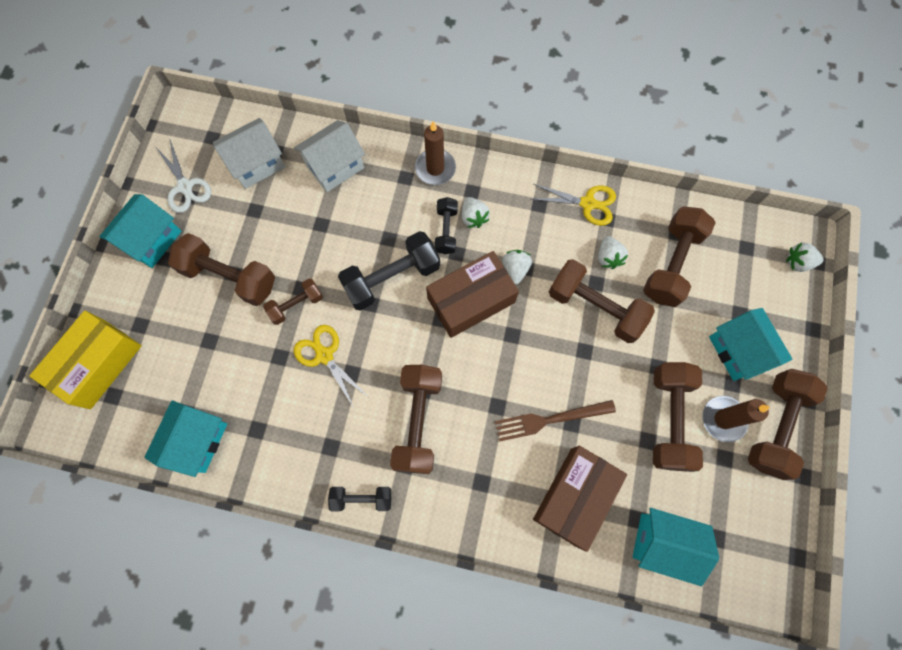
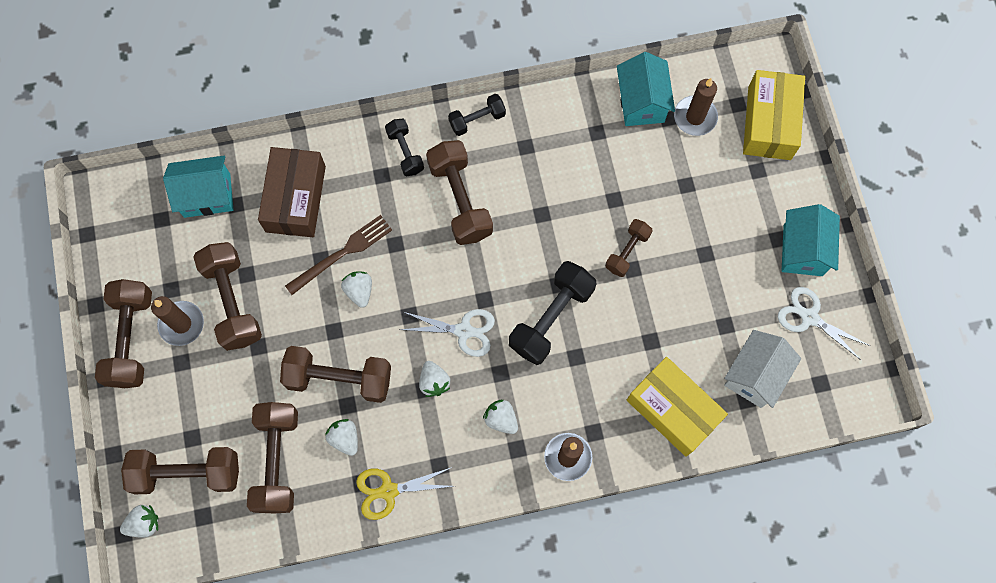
camera: 155 degrees right, 0 degrees up
brown dumbbell [168,233,275,306] -> brown dumbbell moved to [121,447,239,494]
white house [294,120,365,192] -> yellow box [627,357,728,457]
yellow scissors [294,325,367,408] -> none
brown box [426,251,519,338] -> white scissors [400,309,495,357]
black dumbbell [435,197,458,254] -> black dumbbell moved to [385,118,424,176]
turquoise house [709,308,792,381] -> none
none -> white strawberry [341,272,372,308]
none -> brown candle [674,78,718,136]

